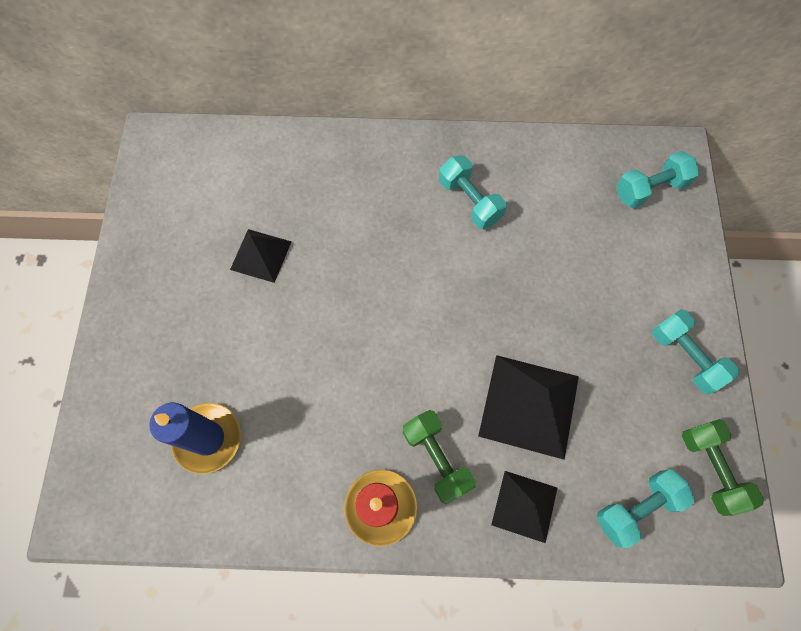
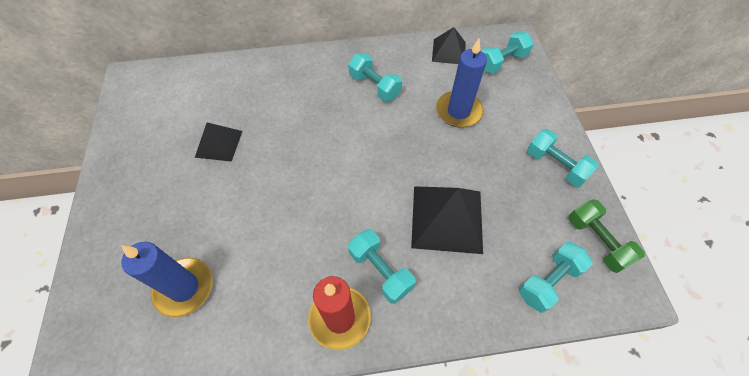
camera: 10 degrees left, 10 degrees down
green dumbbell [403,410,476,504] -> turquoise dumbbell [348,229,416,304]
black pyramid [491,471,557,543] -> black pyramid moved to [432,27,466,64]
none -> blue candle [436,39,487,128]

